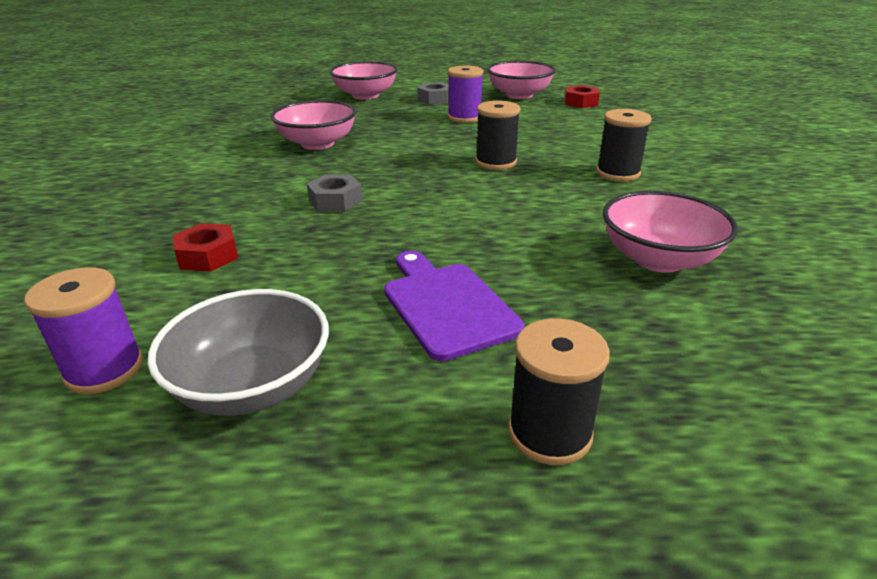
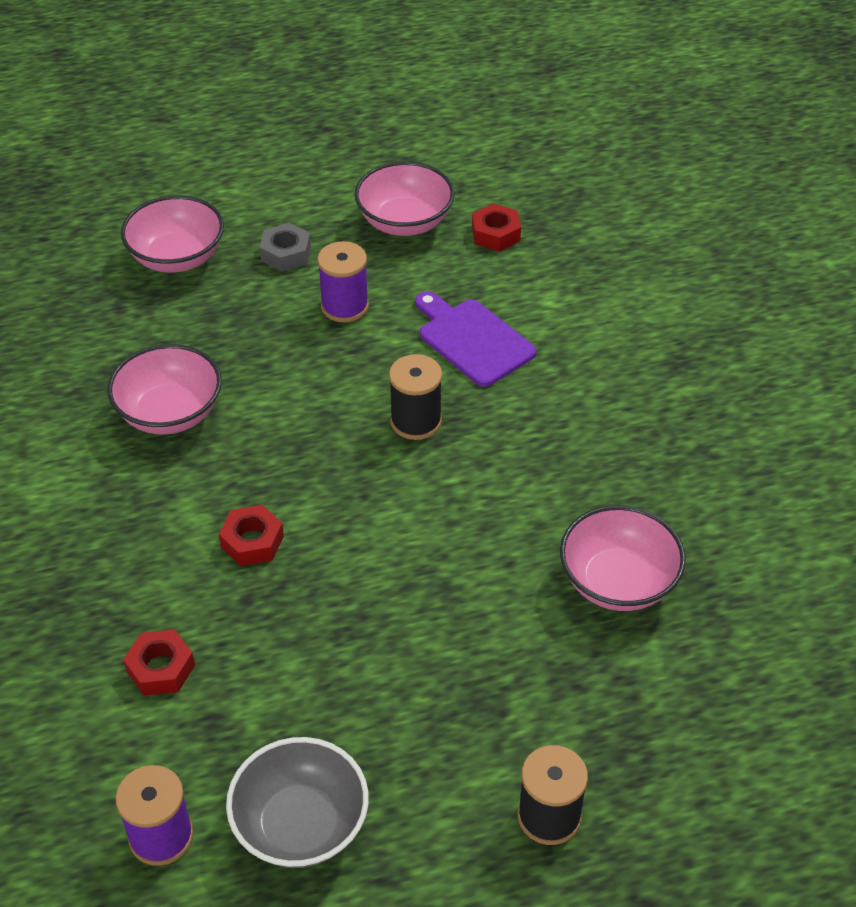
camera: 15 degrees left, 15 degrees up
grey nut [307,175,362,212] -> red nut [219,505,284,566]
purple cutting board [384,251,524,361] -> purple cutting board moved to [415,291,536,387]
black spool [596,109,652,181] -> none

